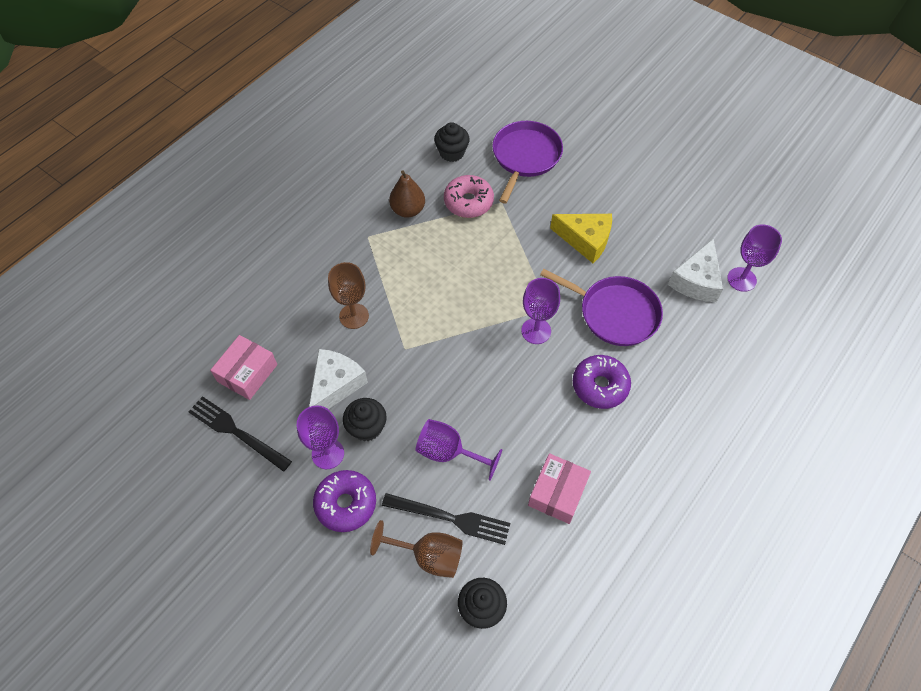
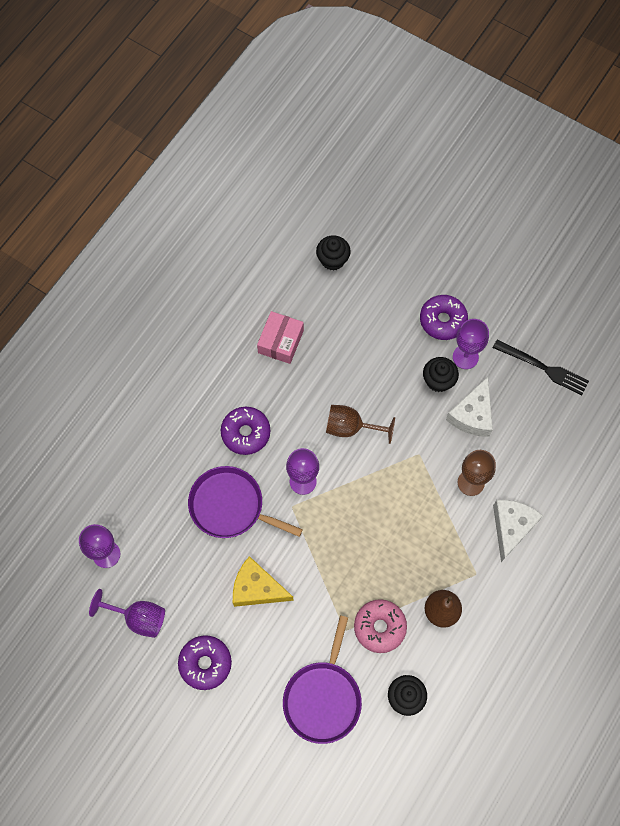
camera: 175 degrees right, 10 degrees up
pink box [210,335,277,400] -> none
brown goblet [370,520,463,578] -> brown goblet moved to [326,405,395,444]
black fork [382,493,510,545] -> none
purple goblet [416,419,502,481] -> purple goblet moved to [89,589,165,638]
white cheese [668,238,723,302] -> white cheese moved to [493,500,543,562]
none -> purple donut [178,635,232,690]

